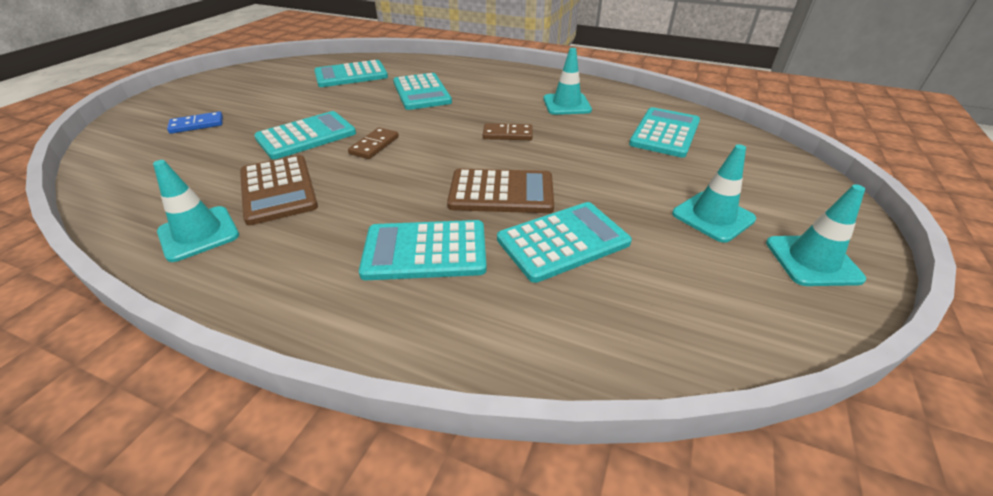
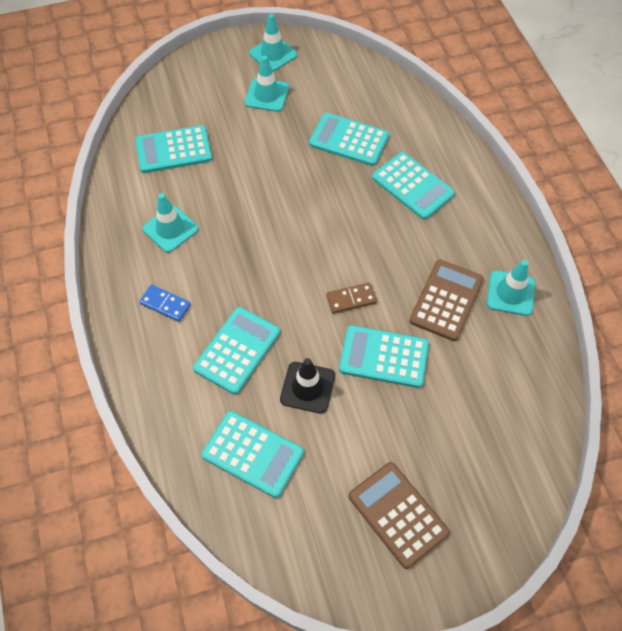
camera: 130 degrees left, 20 degrees up
blue domino [167,111,223,134] -> blue domino moved to [139,285,191,322]
brown calculator [447,169,554,213] -> brown calculator moved to [348,462,450,569]
brown domino [483,123,533,140] -> none
none -> black traffic cone [280,358,335,414]

